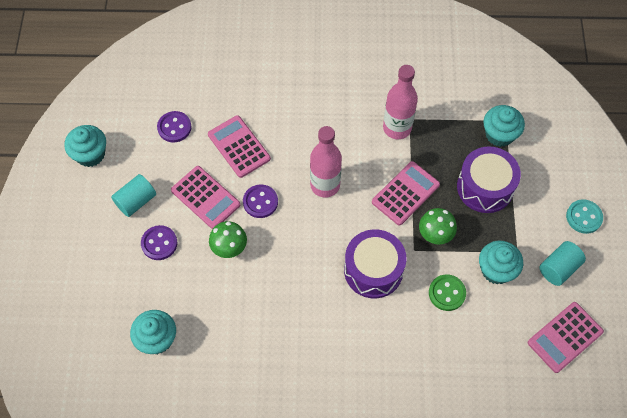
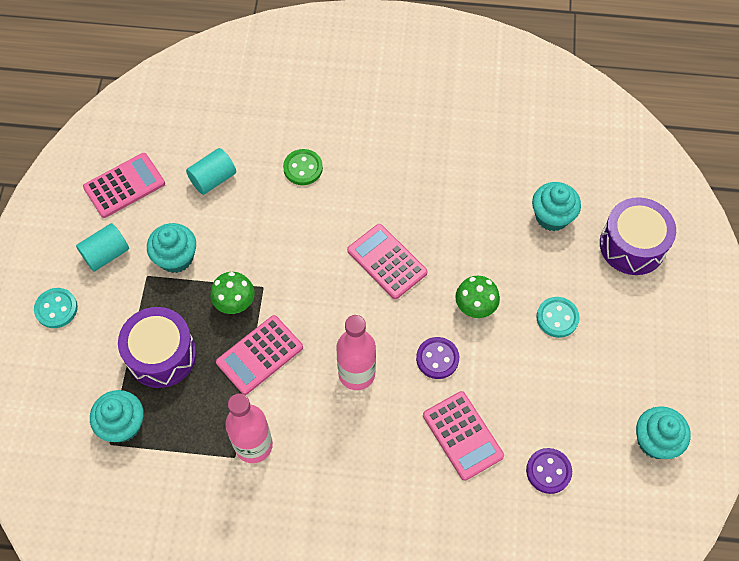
camera: 175 degrees left, 0 degrees up
turquoise cylinder [111,174,156,217] -> turquoise cylinder moved to [186,148,236,195]
purple button [141,225,177,260] -> turquoise button [536,297,580,338]
pink calculator [171,166,240,229] -> pink calculator moved to [347,224,428,299]
purple drum [344,229,406,298] -> purple drum moved to [600,197,676,275]
green button [429,275,466,311] -> green button moved to [283,149,323,185]

